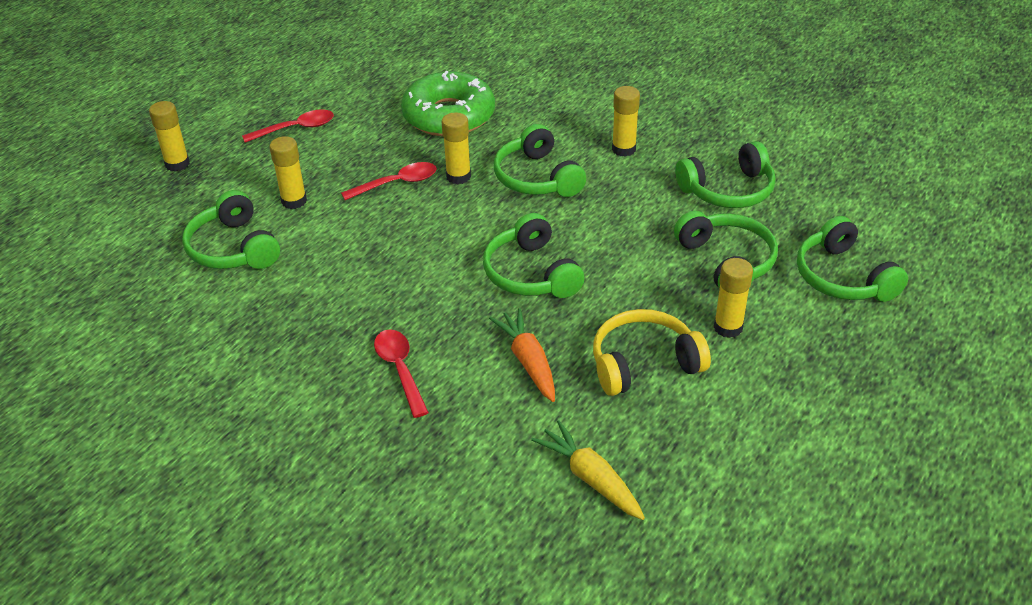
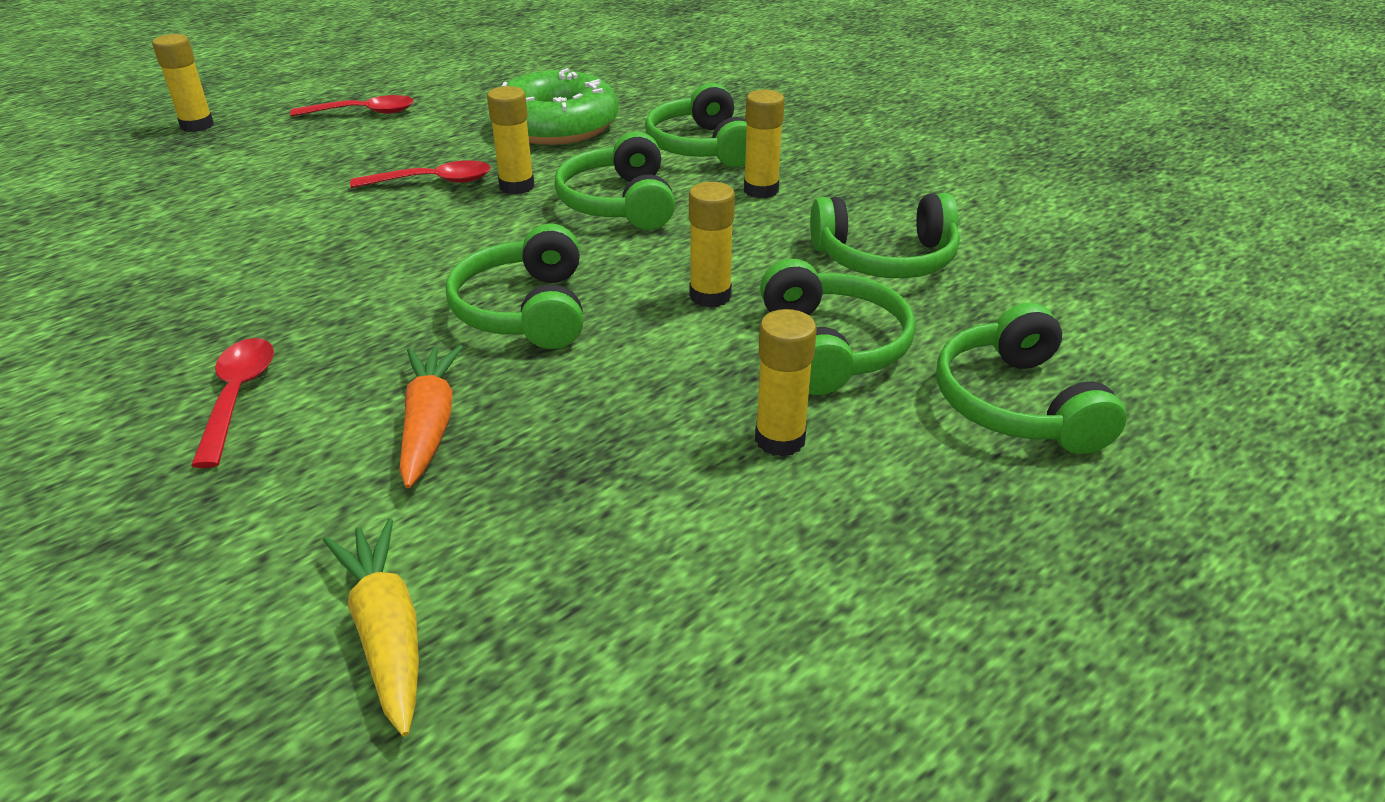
camera: 15 degrees right, 5 degrees down
green headphones [182,190,280,269] -> green headphones moved to [645,83,747,167]
yellow glue stick [269,136,307,209] -> yellow glue stick moved to [689,182,735,308]
yellow headphones [593,309,711,396] -> none

